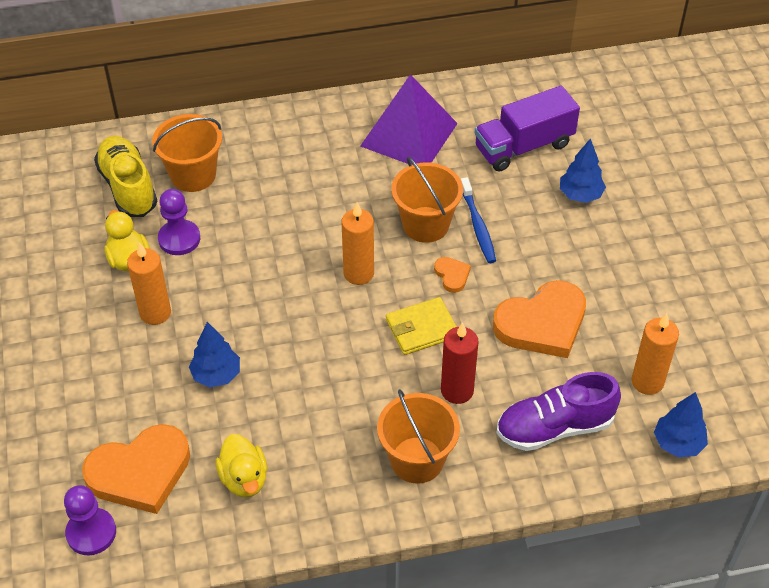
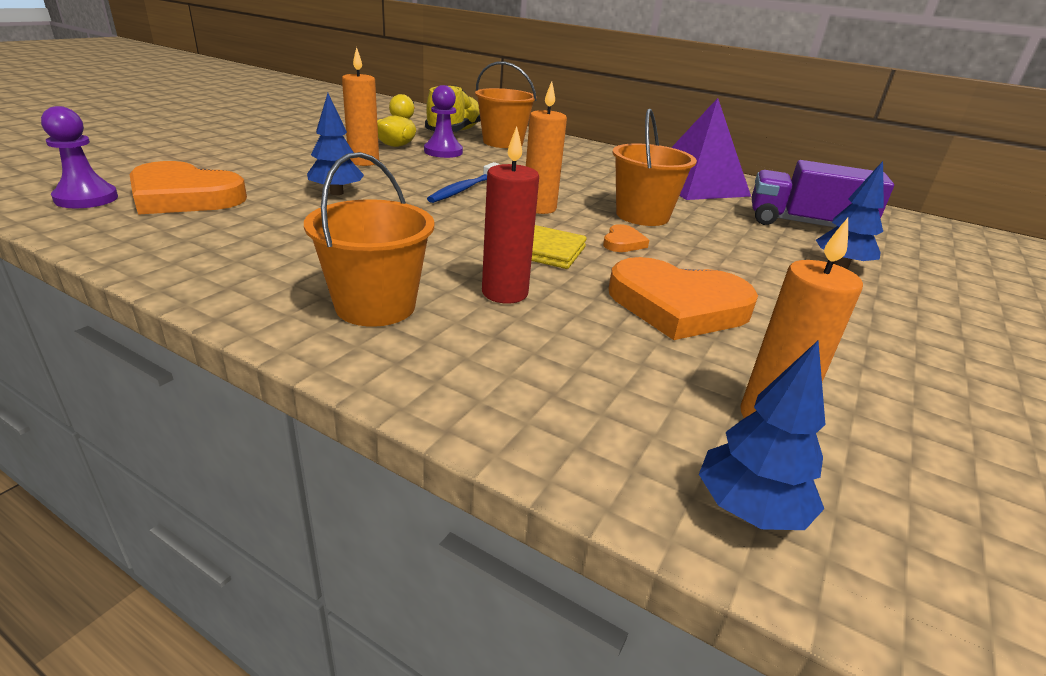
camera: 40 degrees right, 20 degrees down
yellow duck [215,434,267,498] -> none
blue toothbrush [461,177,496,263] -> blue toothbrush moved to [427,162,500,203]
purple shoe [497,372,621,451] -> none

